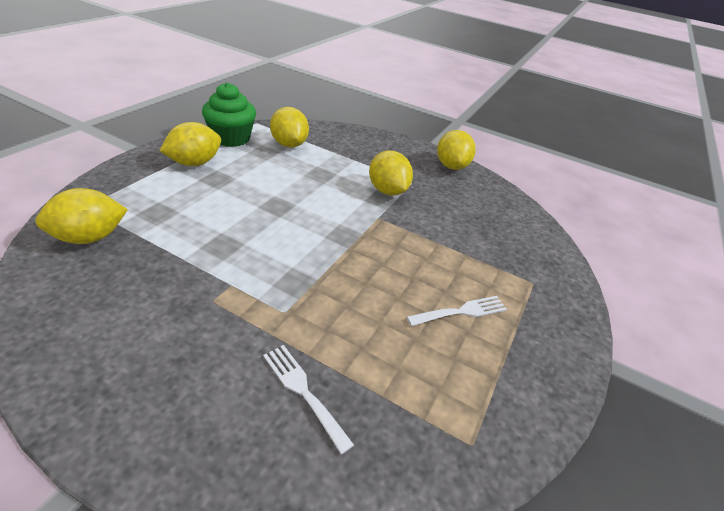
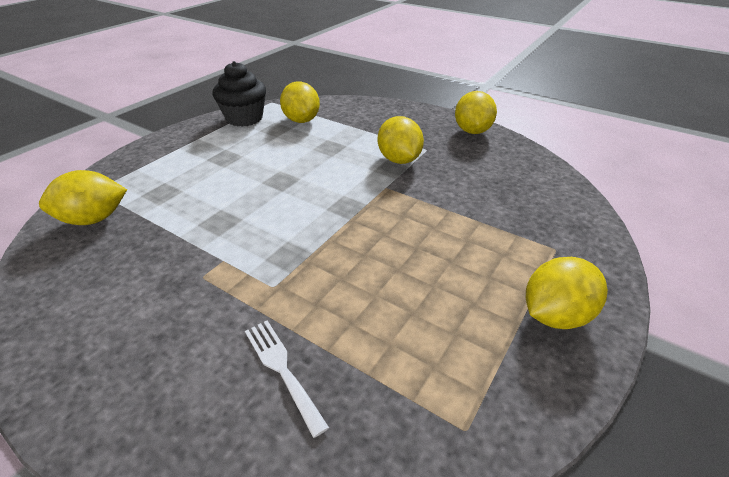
camera: 10 degrees right, 0 degrees up
yellow lemon [160,122,221,166] -> yellow lemon moved to [526,257,608,329]
green cupcake [202,82,256,147] -> black cupcake [212,61,266,127]
white fork [407,296,507,326] -> none

